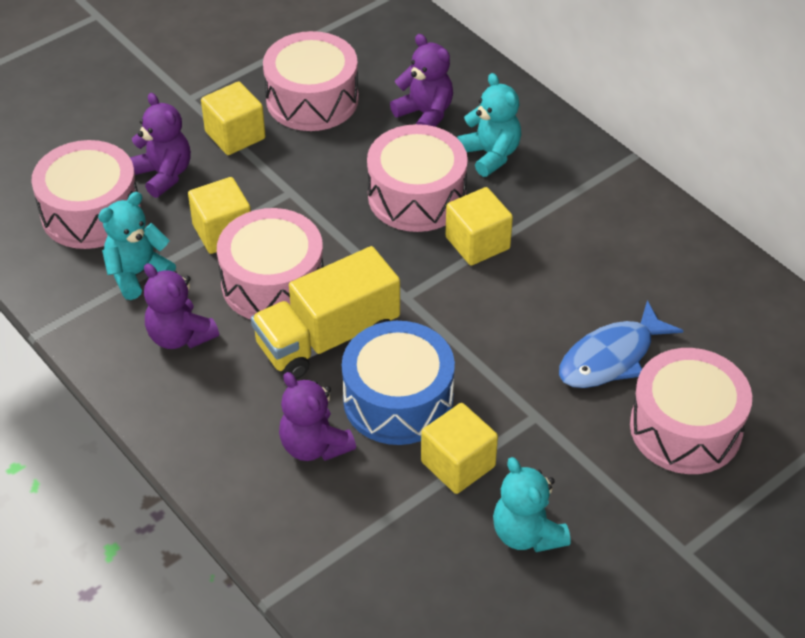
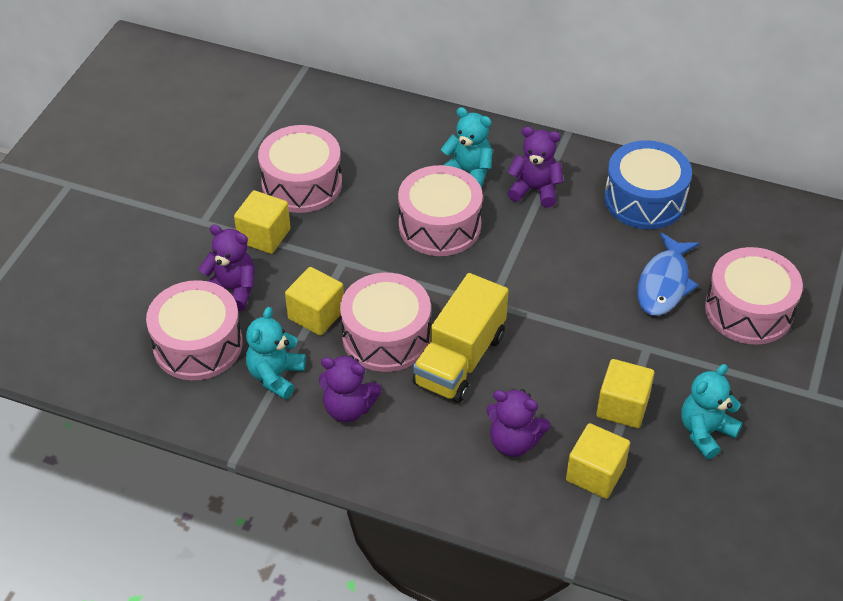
camera: 30 degrees left, 0 degrees up
blue drum [342,321,455,445] -> blue drum moved to [604,140,692,229]
purple teddy bear [390,34,453,127] -> purple teddy bear moved to [507,127,563,207]
yellow cube [445,187,513,265] -> yellow cube moved to [566,423,630,499]
turquoise teddy bear [493,457,571,552] -> turquoise teddy bear turned 105 degrees clockwise [681,364,743,459]

